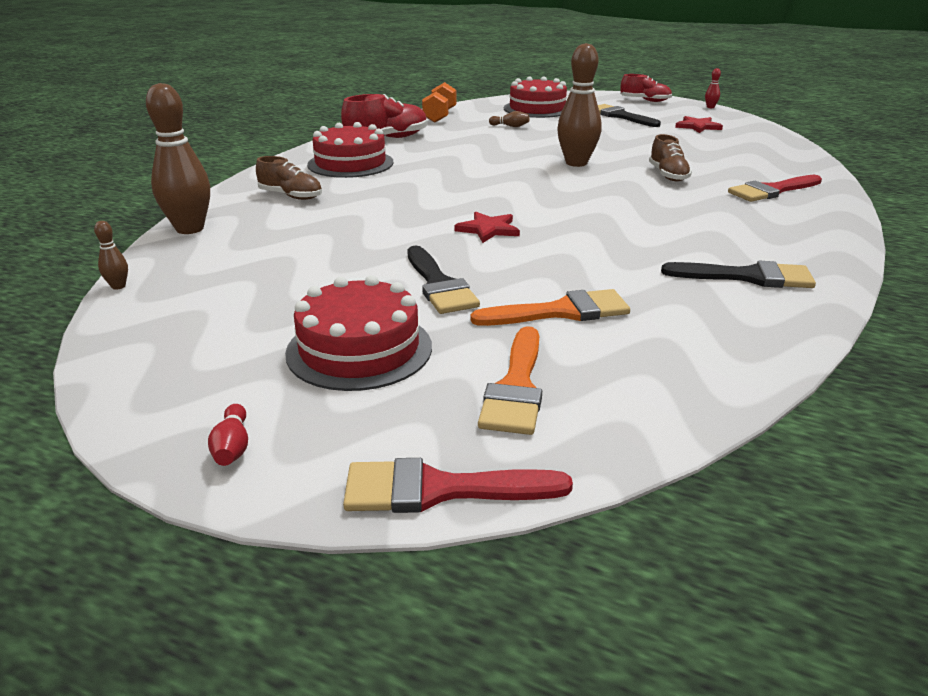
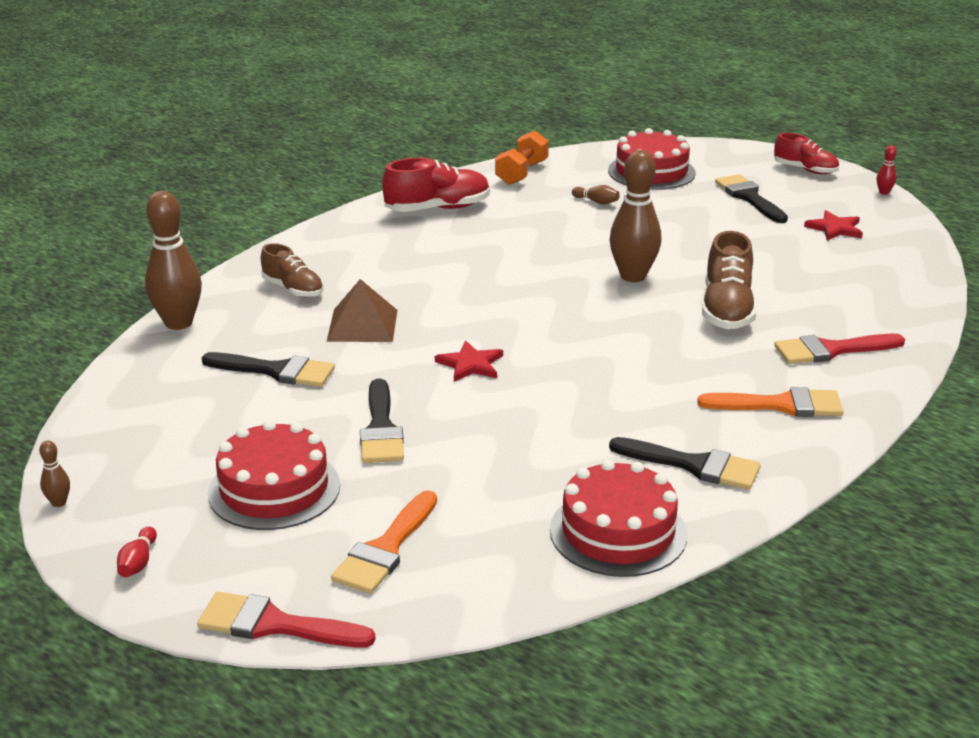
camera: 15 degrees right, 0 degrees up
brown bowling pin [94,221,128,290] -> brown bowling pin moved to [39,441,70,507]
red cake [307,122,394,178] -> red cake moved to [550,459,687,577]
orange brush [470,289,630,326] -> orange brush moved to [697,387,844,417]
brown shoe [649,134,692,181] -> brown shoe [702,231,756,329], size x1.53
none -> black brush [201,352,335,387]
none -> brown pyramid [327,279,398,342]

